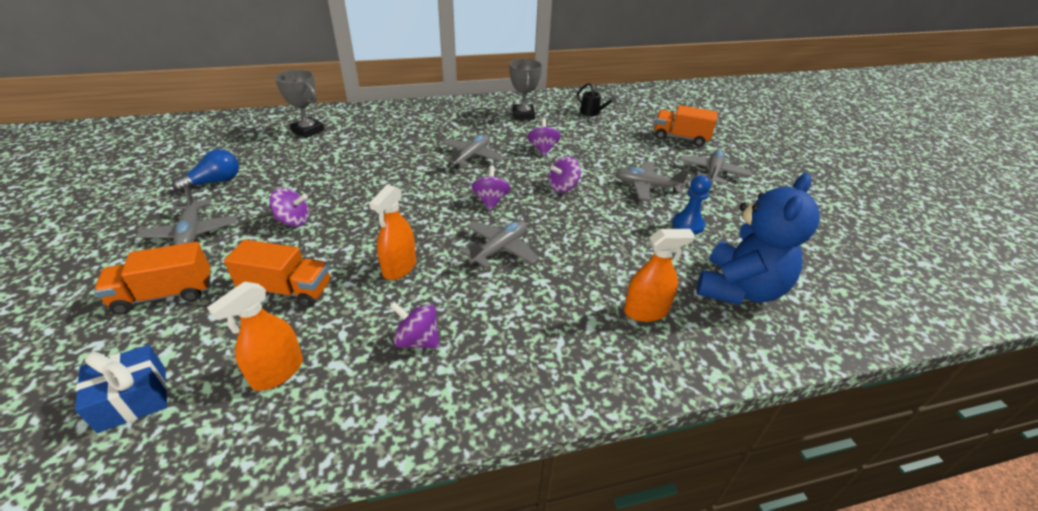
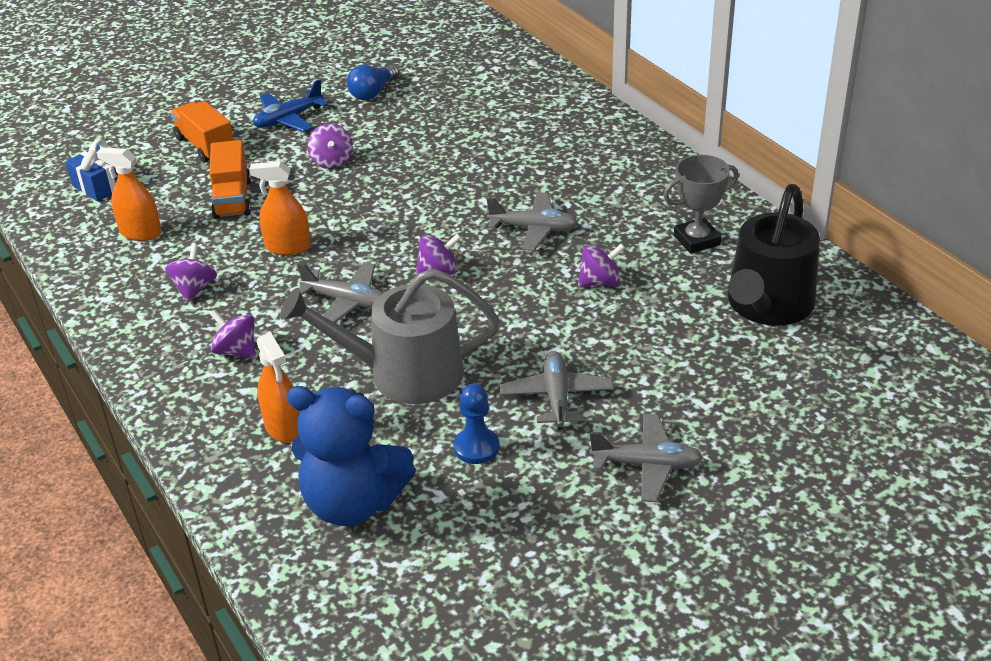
camera: 75 degrees right, 0 degrees up
grey plane [136,185,237,245] -> blue plane [253,79,328,132]
blue light bulb [172,149,239,192] -> blue light bulb turned 90 degrees clockwise [347,65,399,100]
grey trophy [275,70,325,138] -> none
purple spinning top [548,156,581,193] -> purple spinning top moved to [209,309,255,359]
black watering can [577,83,616,116] -> black watering can [728,184,820,326], size x2.41
orange truck [654,105,718,146] -> none
none -> grey watering can [280,269,499,404]

